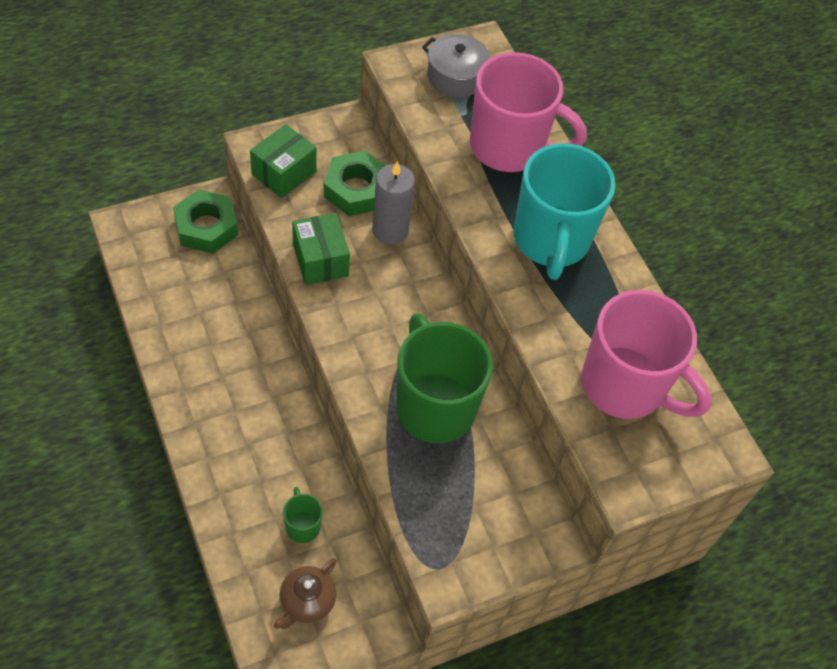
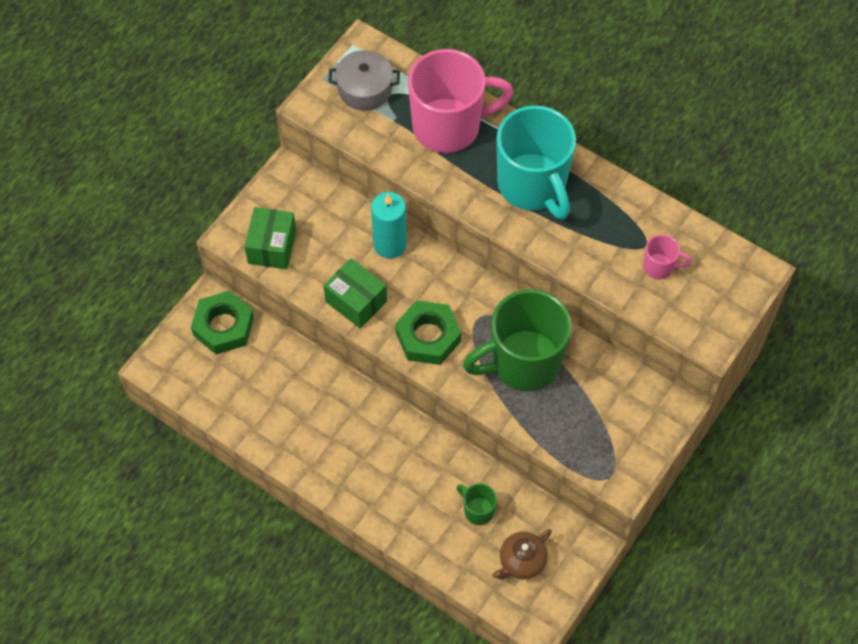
camera: 25 degrees left, 5 degrees up
brown teapot [274,558,337,629] -> brown teapot turned 45 degrees clockwise [492,529,552,580]
green nut [324,151,385,216] -> green nut moved to [395,301,461,365]
grey candle [372,161,415,245] -> turquoise candle [371,192,407,259]
green mug [396,313,493,443] -> green mug turned 60 degrees counterclockwise [463,289,572,391]
pink mug [581,290,712,419] -> pink mug [643,235,691,280], size x0.43

